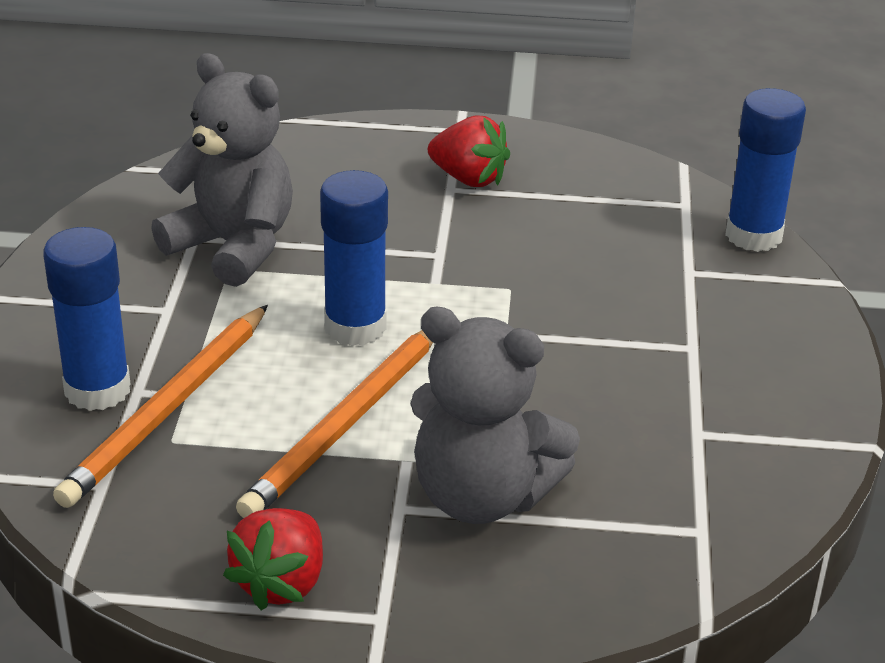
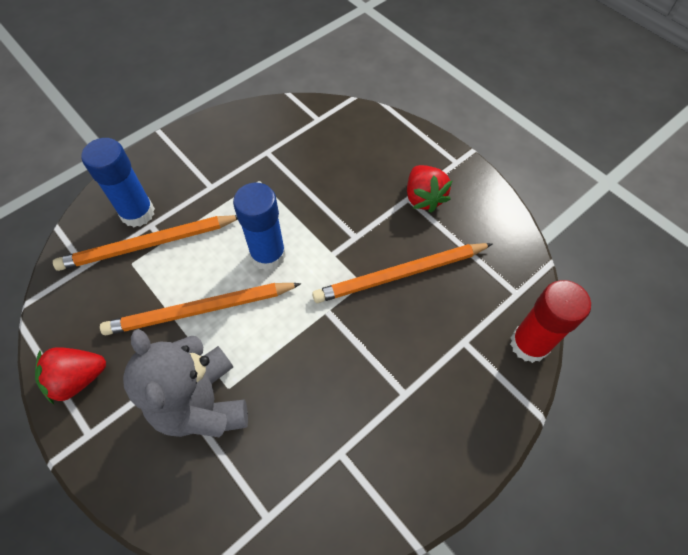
camera: 45 degrees right, 25 degrees up
grey teddy bear [151,53,293,287] -> none
blue glue stick [725,88,806,252] -> red glue stick [510,280,591,363]
none -> orange pencil [312,243,492,303]

